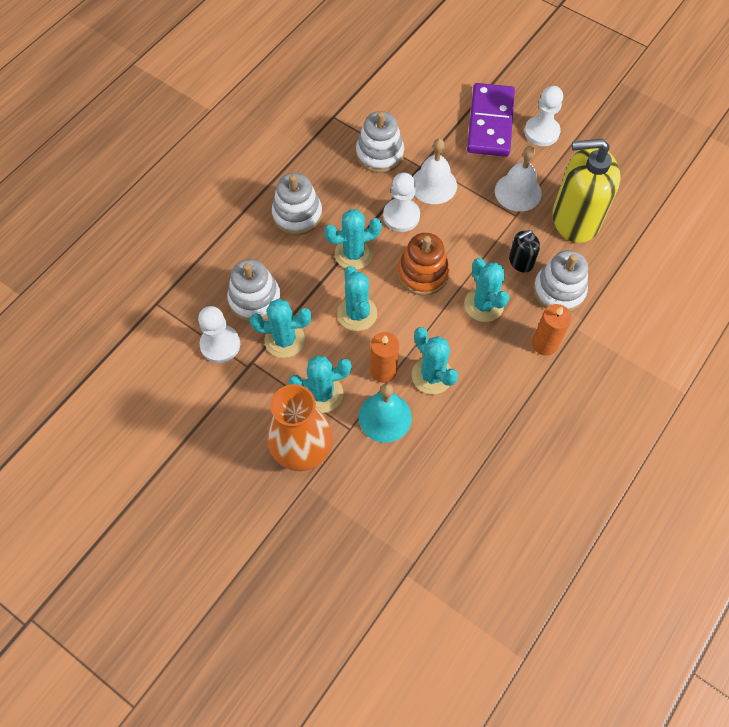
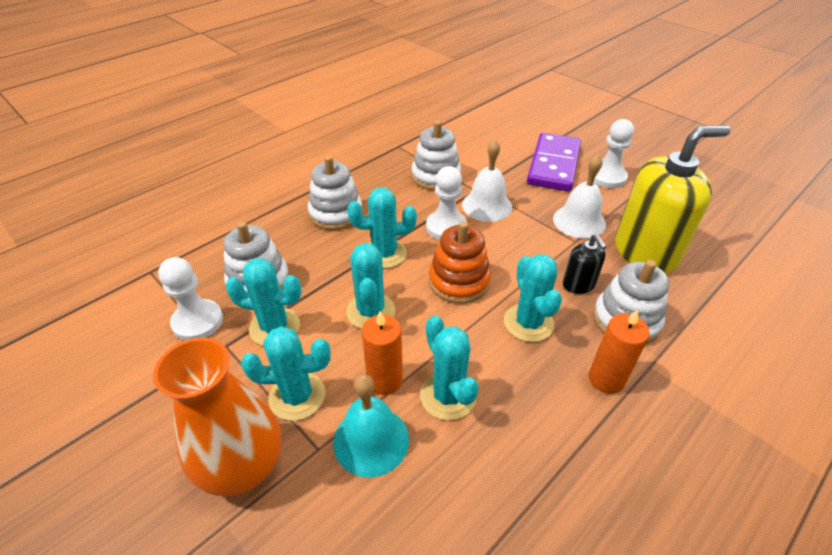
camera: 10 degrees right, 20 degrees down
black soap dispenser [509,230,540,273] -> black soap dispenser turned 90 degrees counterclockwise [563,234,606,294]
yellow soap dispenser [553,139,621,243] -> yellow soap dispenser turned 150 degrees clockwise [615,125,730,274]

